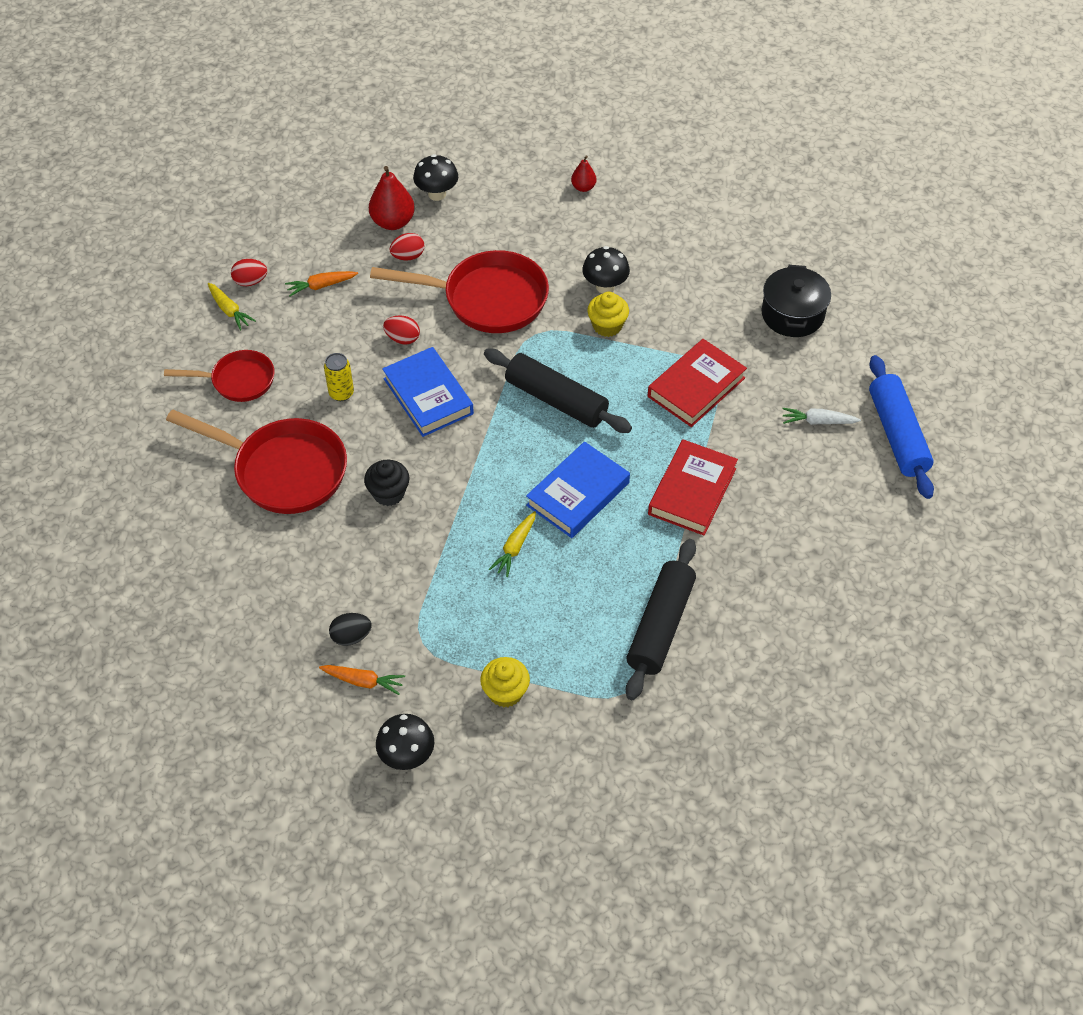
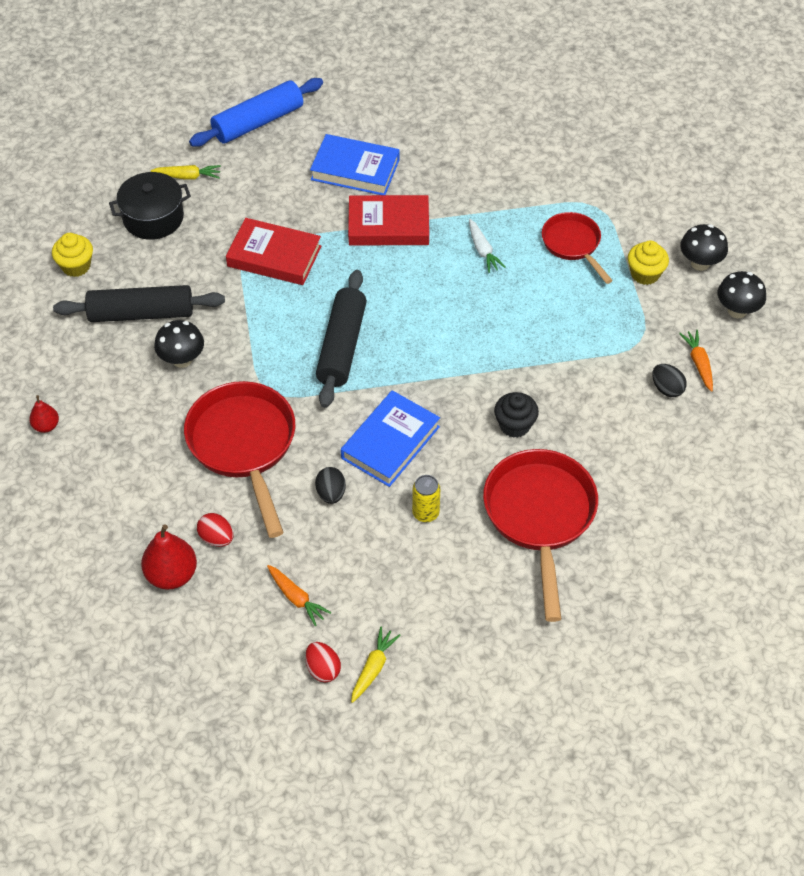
camera: 115 degrees left, 0 degrees up
red pan [164,350,274,402] -> red pan moved to [542,212,613,284]
red egg [383,315,420,345] -> black egg [315,467,346,504]
black mushroom [413,154,458,201] -> black mushroom moved to [680,224,728,271]
yellow carrot [489,511,536,577] -> yellow carrot moved to [151,165,221,180]
blue book [526,442,630,538] -> blue book moved to [310,134,400,195]
yellow cupcake [587,292,629,337] -> yellow cupcake moved to [52,233,93,277]
black rolling pin [626,539,696,700] -> black rolling pin moved to [53,285,225,322]
white carrot [782,408,861,425] -> white carrot moved to [469,219,506,273]

